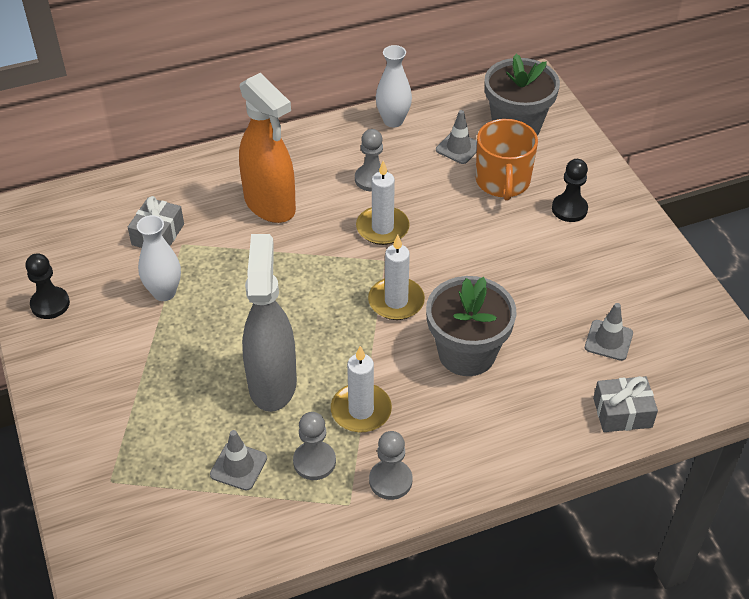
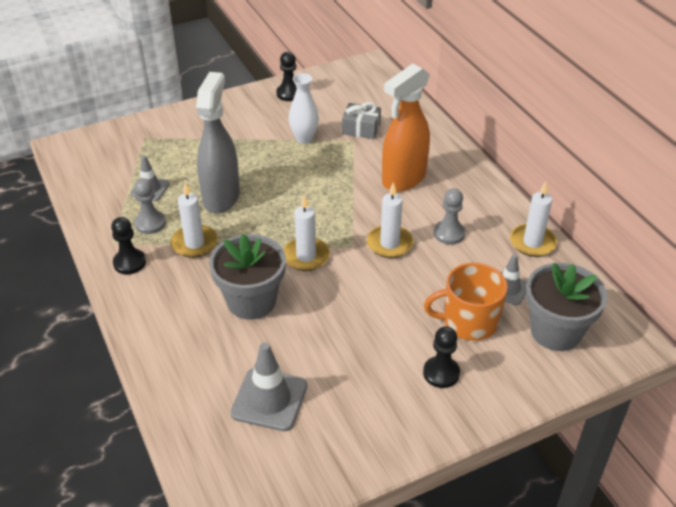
camera: 85 degrees right, 5 degrees down
grey spray bottle [242,234,297,412] -> grey spray bottle turned 75 degrees counterclockwise [196,72,240,214]
grey pawn [369,431,412,500] -> black pawn [111,217,146,274]
white vase [376,45,412,127] -> white candle [510,182,557,257]
grey traffic cone [585,303,633,361] -> grey traffic cone [230,342,307,431], size x1.61
grey gift [593,376,658,432] -> none

